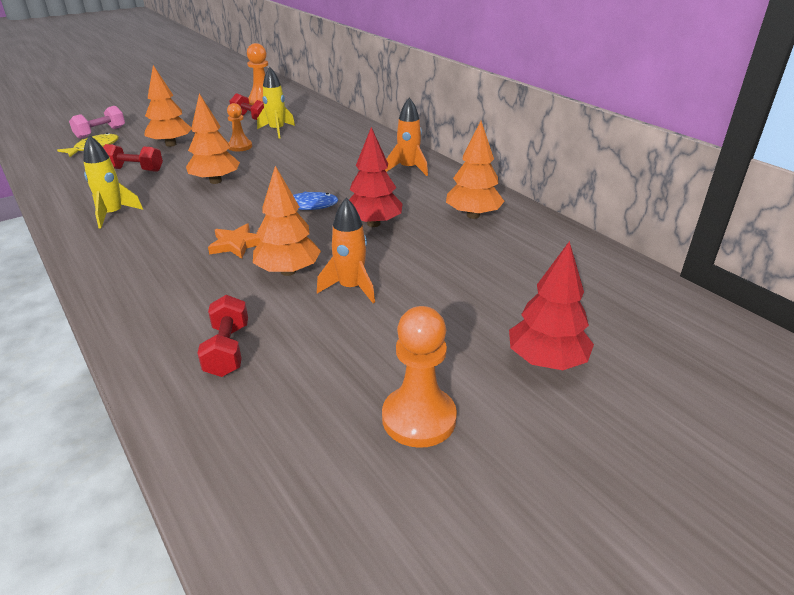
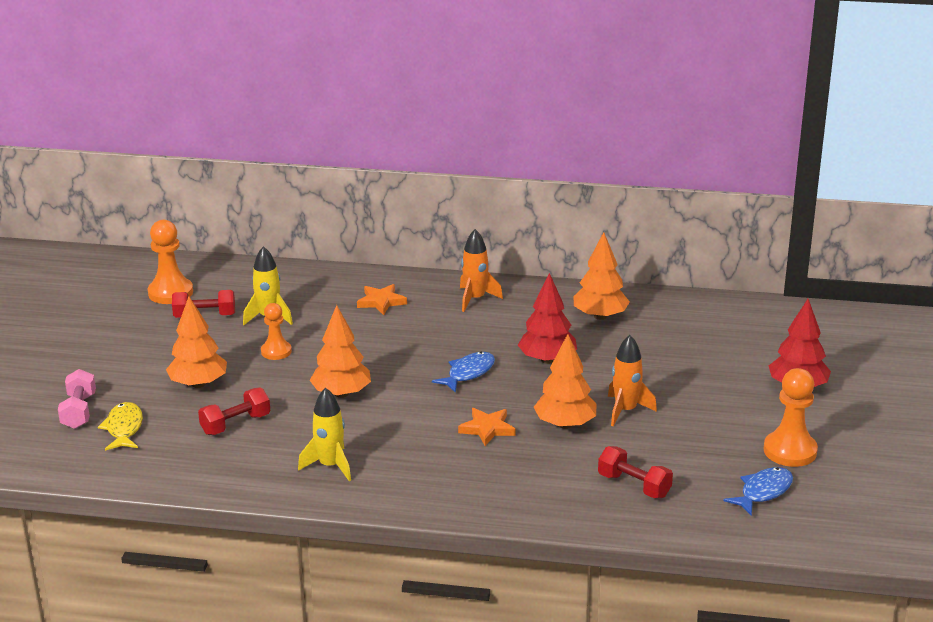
camera: 45 degrees left, 5 degrees down
none -> orange star [357,284,407,315]
none -> blue fish [724,467,793,516]

